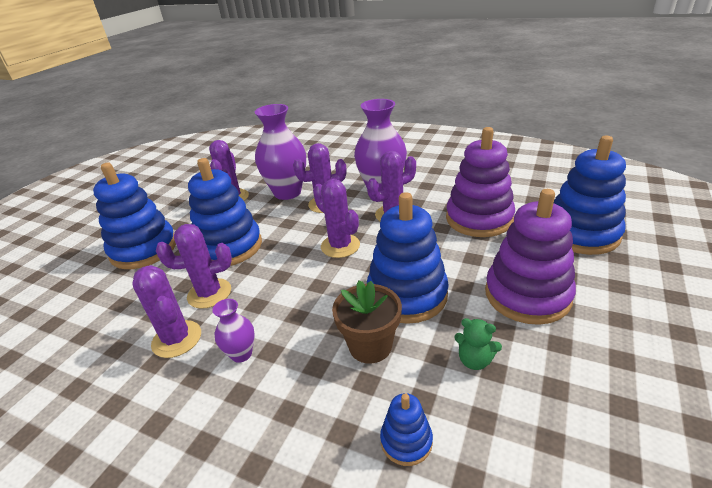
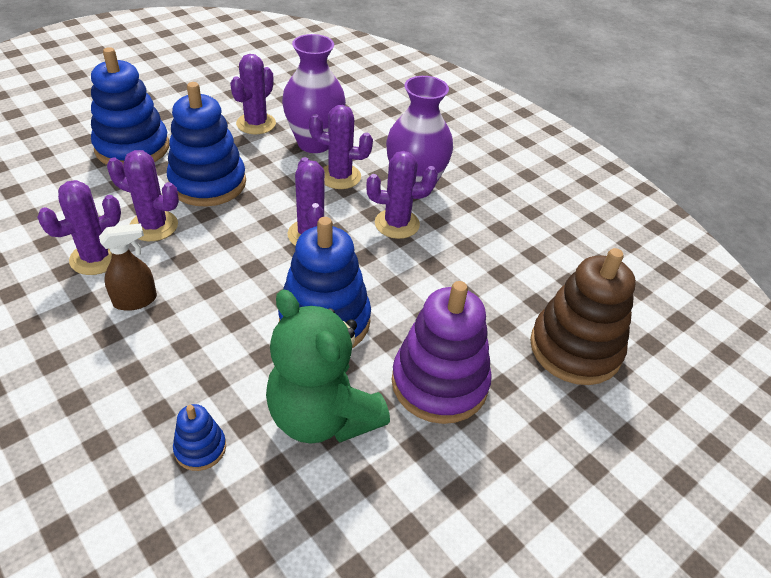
camera: 20 degrees right, 10 degrees up
purple cactus [132,265,201,358] -> purple cactus turned 60 degrees clockwise [37,180,121,275]
purple vase [212,299,255,363] -> brown spray bottle [99,223,157,311]
brown flower pot [332,280,402,363] -> none
purple stacking toy [446,127,515,237] -> none
green teddy bear [454,318,502,370] -> green teddy bear [266,289,390,444], size x2.48
blue stacking toy [554,136,626,255] -> brown stacking toy [530,248,636,385]

